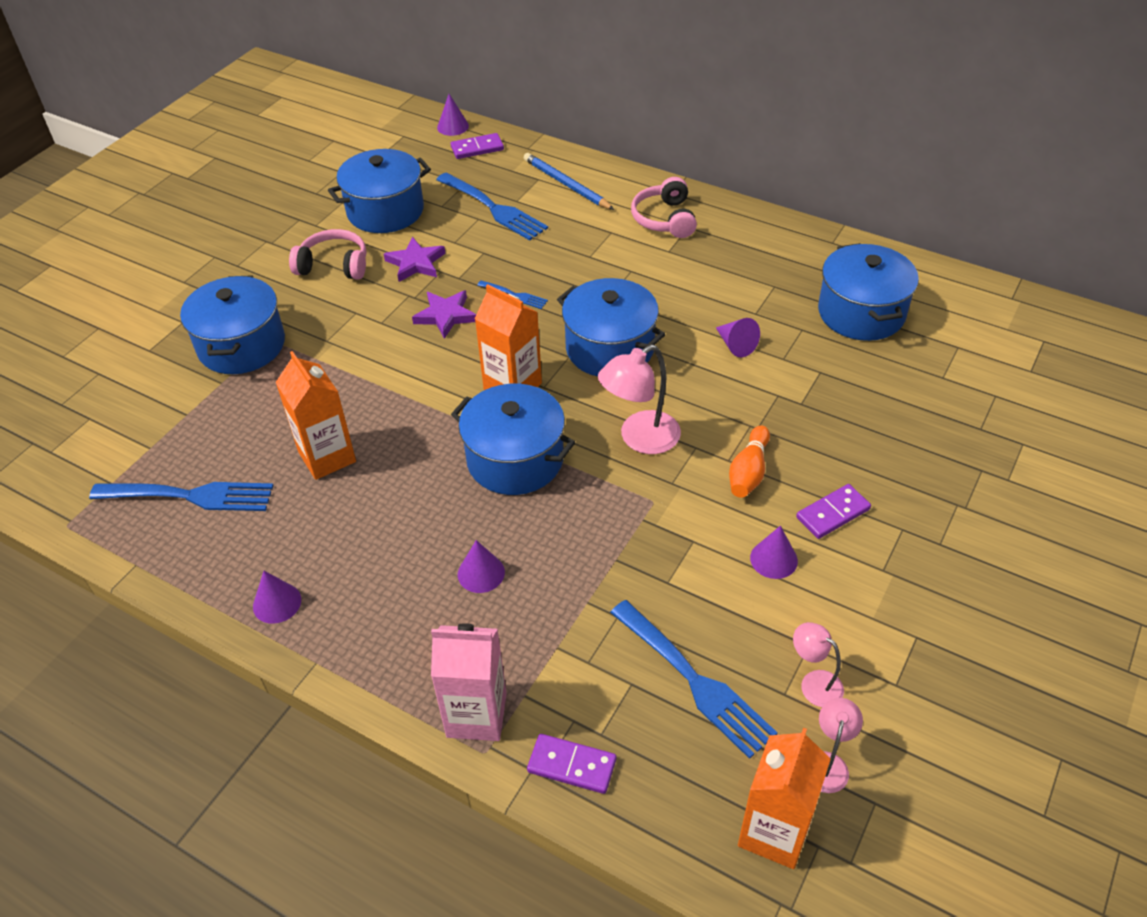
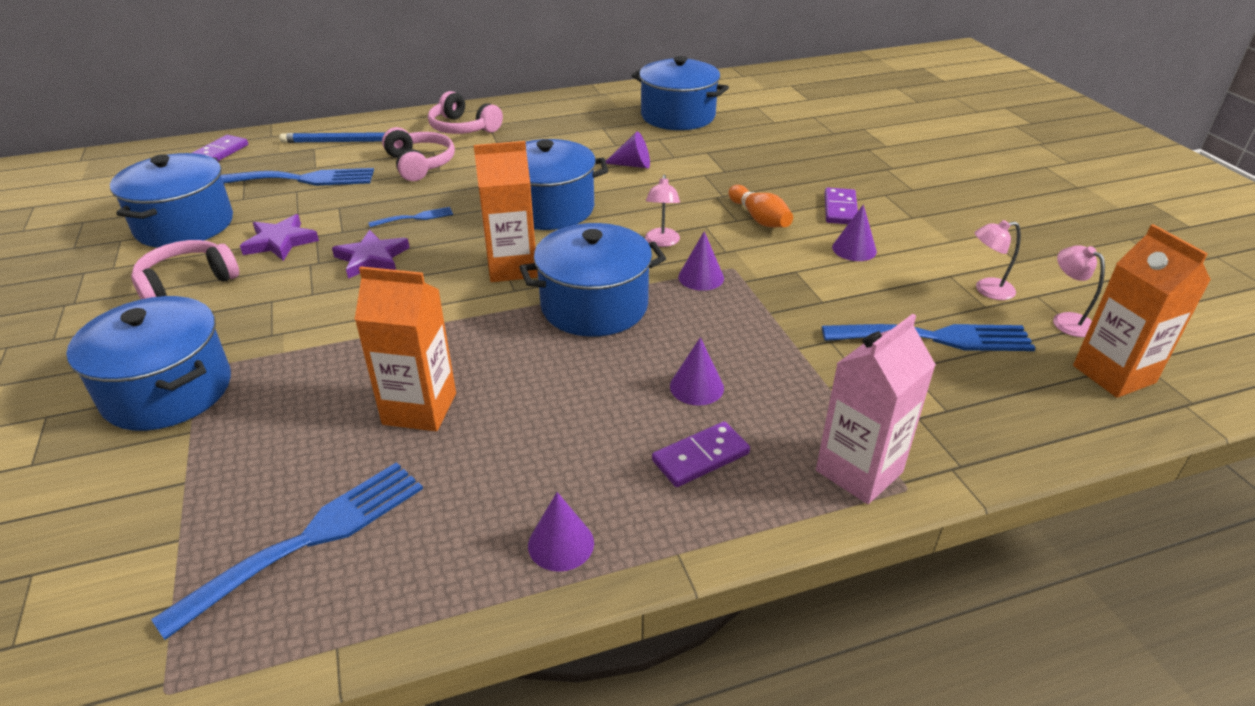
camera: 50 degrees left, 10 degrees down
purple cone [437,94,469,136] -> purple cone moved to [678,231,724,291]
purple domino [527,734,616,794] -> purple domino moved to [652,422,750,487]
pink lamp [598,344,681,454] -> pink lamp [645,174,680,247], size x0.58
none -> pink headphones [382,127,455,181]

